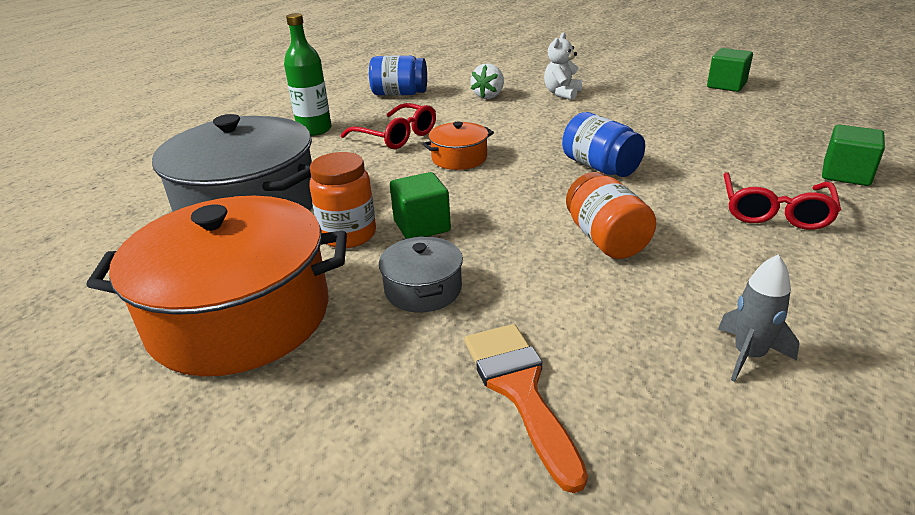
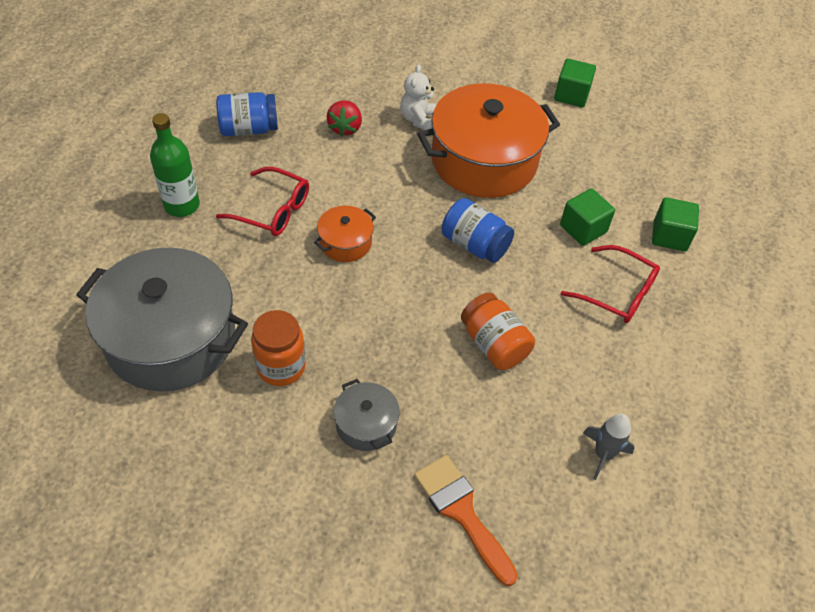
camera: 20 degrees left, 20 degrees up
orange pot [86,196,347,376] -> orange pot moved to [417,83,560,198]
green cube [390,172,451,239] -> green cube moved to [560,188,615,246]
white strawberry [470,63,504,99] -> red strawberry [326,101,362,137]
red glasses [724,172,841,230] -> red glasses turned 60 degrees counterclockwise [561,245,660,323]

